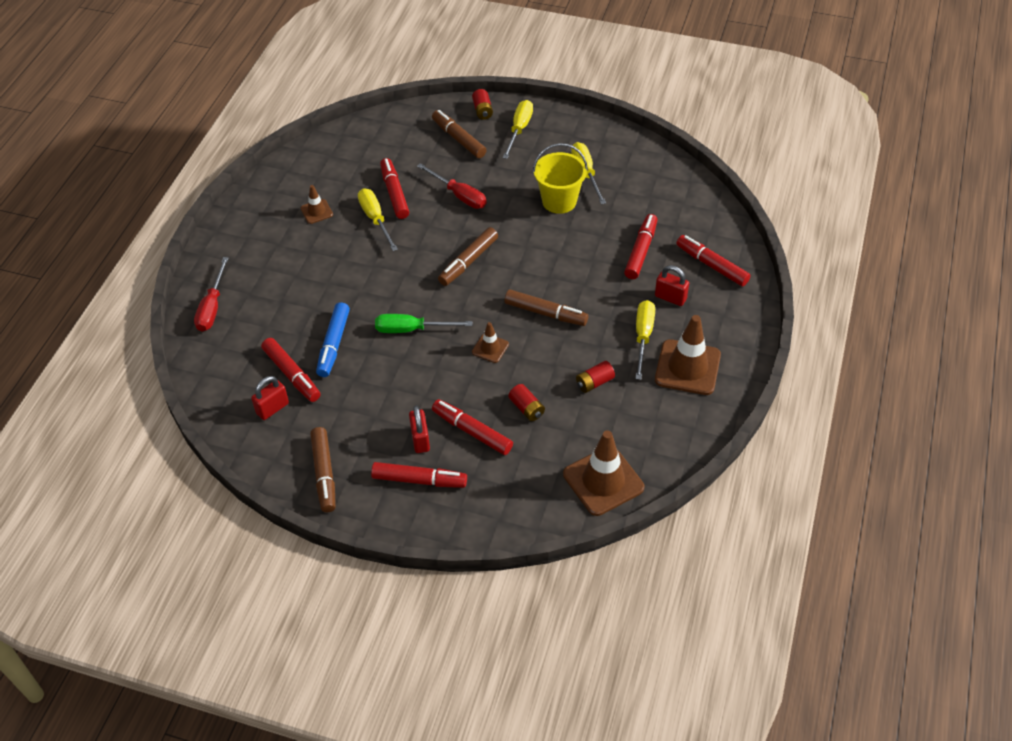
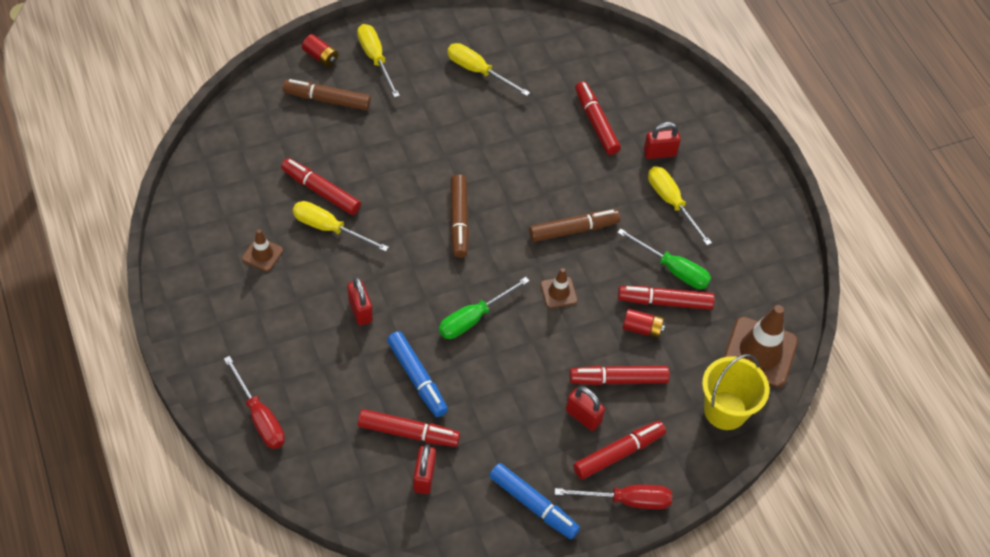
camera: 45 degrees left, 5 degrees up
brown marker [310,427,336,512] -> blue marker [489,463,580,539]
red screwdriver [417,163,486,209] -> red screwdriver moved to [555,485,672,509]
yellow bucket [533,143,588,214] -> yellow bucket moved to [702,354,770,430]
red battery [576,361,615,393] -> green screwdriver [617,228,711,289]
brown traffic cone [655,315,721,395] -> none
red marker [676,235,751,287] -> red marker moved to [618,286,715,310]
none -> red padlock [347,277,373,325]

